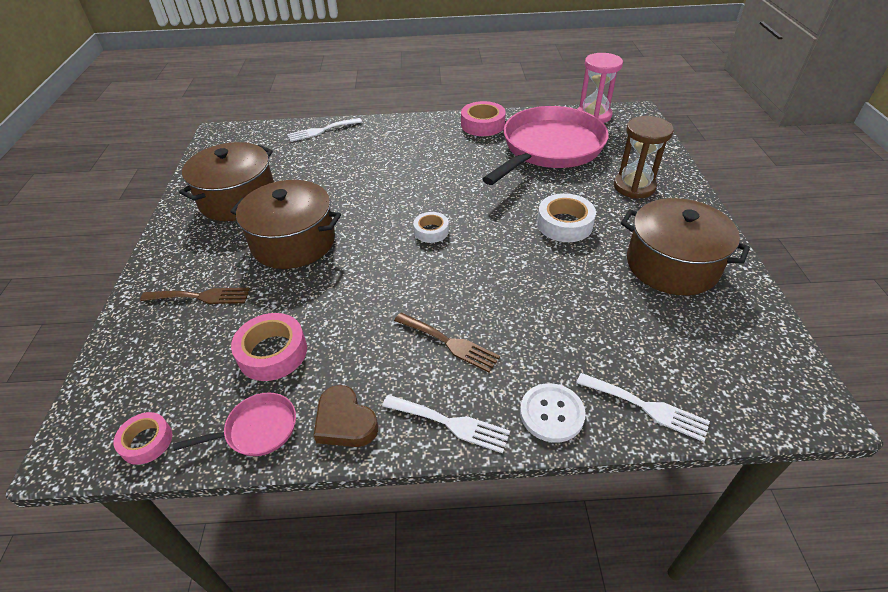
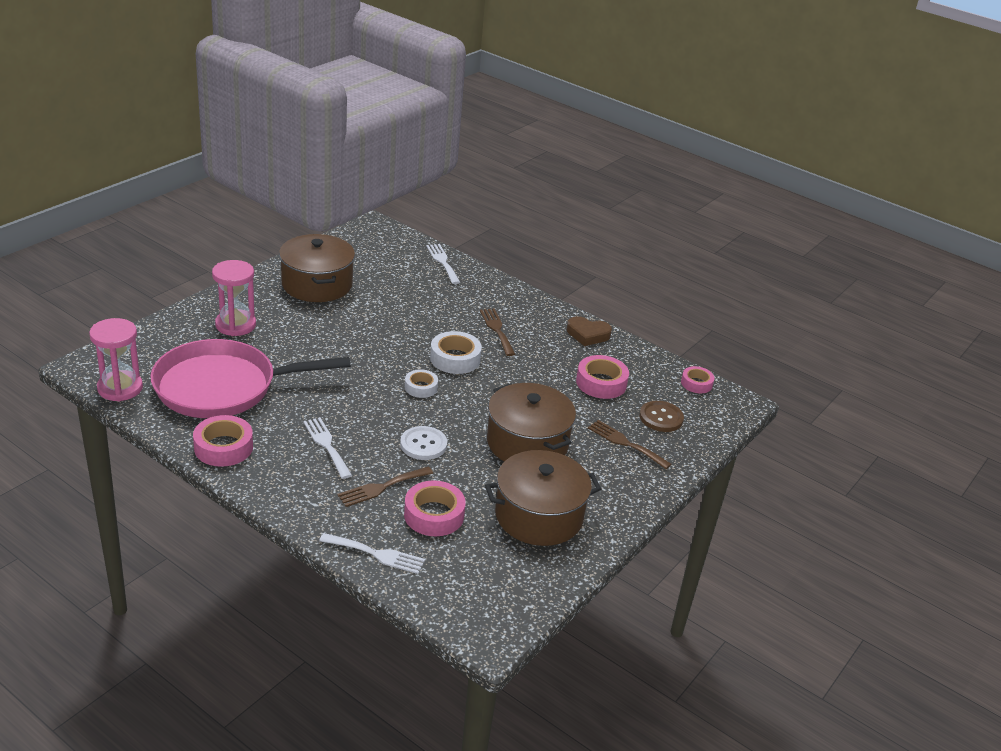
camera: 145 degrees left, 10 degrees down
pink pan [173,393,296,456] -> none
brown heart [313,385,378,447] -> brown heart turned 105 degrees clockwise [567,316,612,346]
white fork [382,395,510,453] -> white fork moved to [303,417,352,479]
white button [520,383,586,443] -> white button moved to [400,426,447,460]
white tape [537,193,596,242] -> white tape moved to [430,331,482,374]
brown hourglass [614,116,674,198] -> pink hourglass [212,260,256,336]
none -> brown fork [337,466,433,507]
none -> pink tape [404,480,466,536]
none -> brown button [639,401,684,432]

